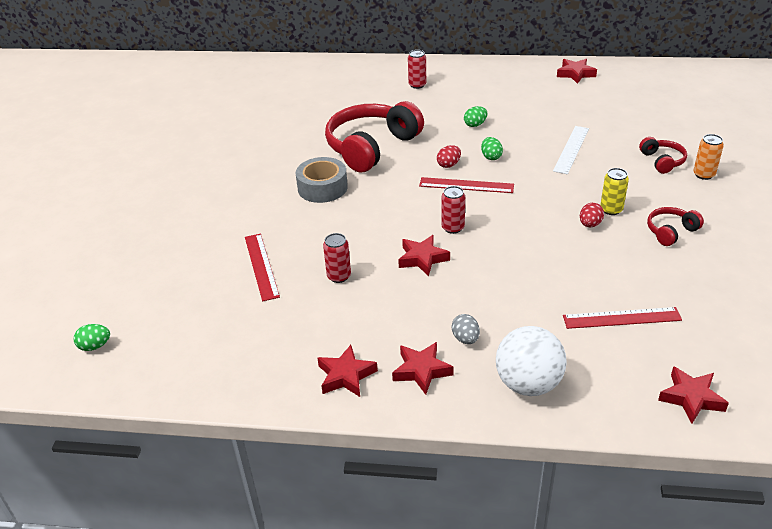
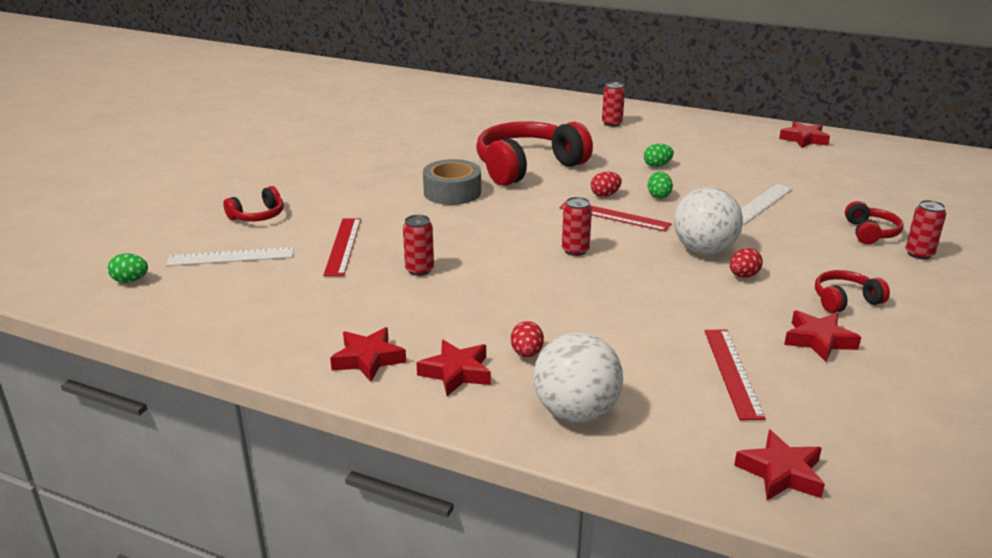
camera: 15 degrees right, 10 degrees down
red star [398,235,450,276] -> red star moved to [784,310,861,362]
grey egg [452,314,480,344] -> red egg [511,321,544,357]
red ruler [563,307,682,329] -> red ruler turned 75 degrees clockwise [704,330,766,420]
yellow can [600,168,629,215] -> none
orange can [693,134,724,180] -> red can [906,200,946,259]
none -> white ruler [166,247,294,266]
none -> red headphones [223,186,284,221]
none -> white ball [674,187,743,255]

